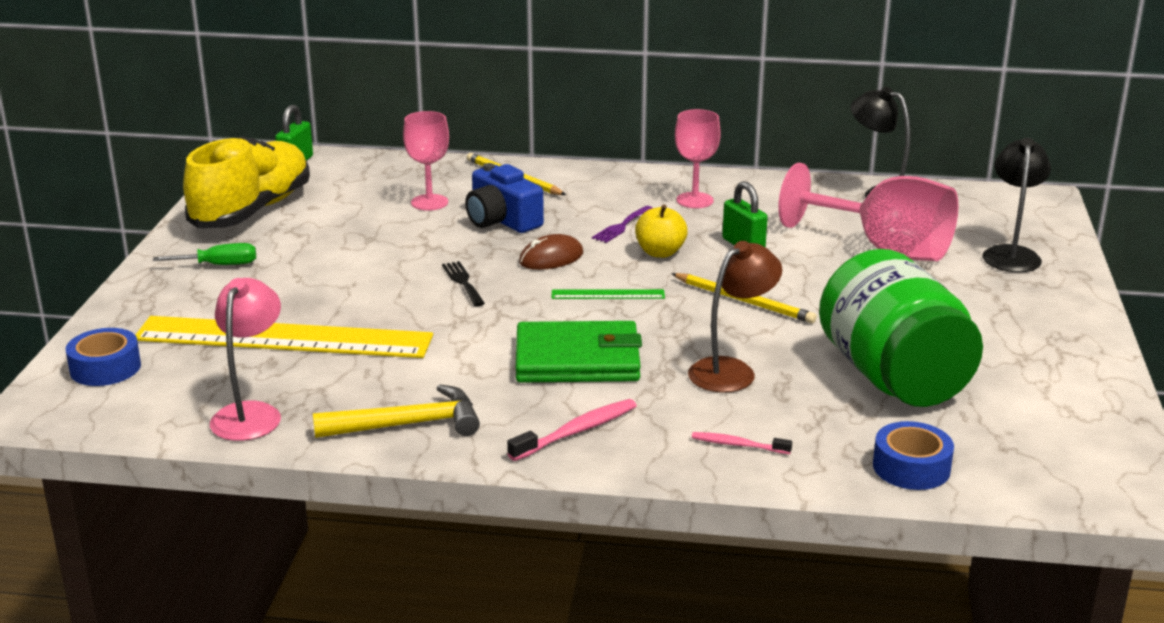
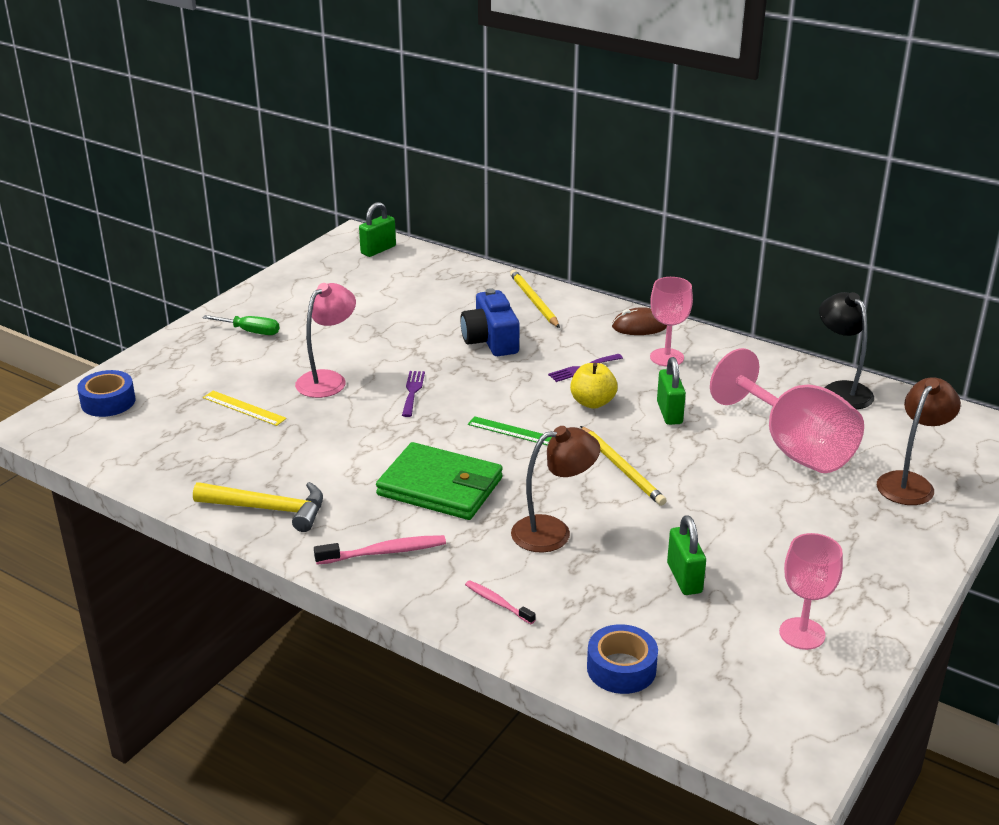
camera: 25 degrees right, 5 degrees up
yellow ruler [135,316,433,358] -> yellow ruler [203,391,287,426], size x0.40
yellow shoe [183,136,310,228] -> none
pink lamp [210,278,281,441] -> pink lamp moved to [295,283,356,398]
pink goblet [403,111,449,211] -> pink goblet moved to [779,533,843,650]
black fork [442,261,485,306] -> purple fork [402,371,425,417]
brown mouse [519,234,583,270] -> brown mouse moved to [612,307,667,335]
green jar [819,249,983,407] -> green padlock [667,515,706,595]
black lamp [982,138,1051,272] -> brown lamp [877,377,961,505]

